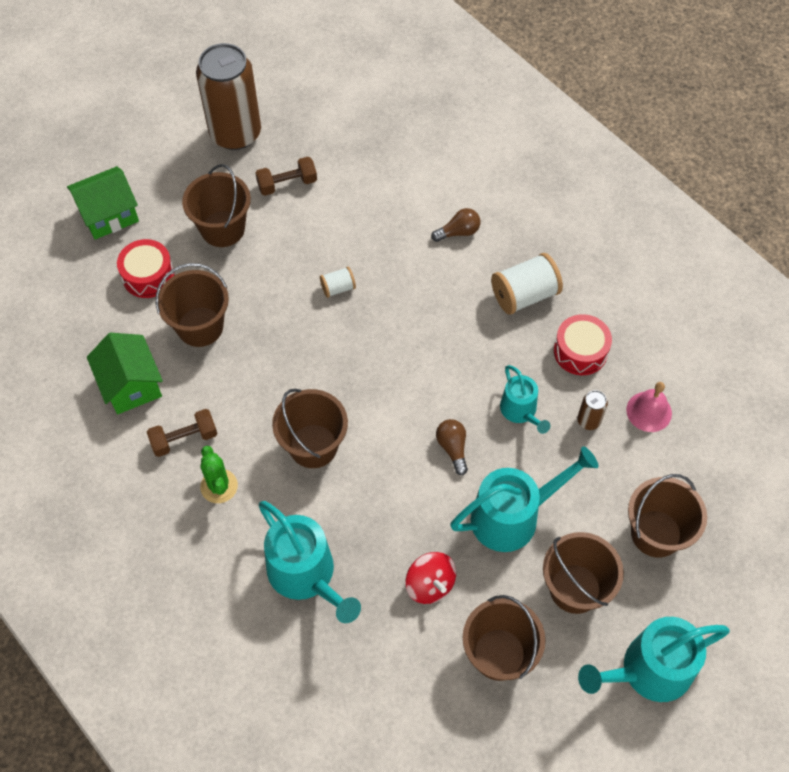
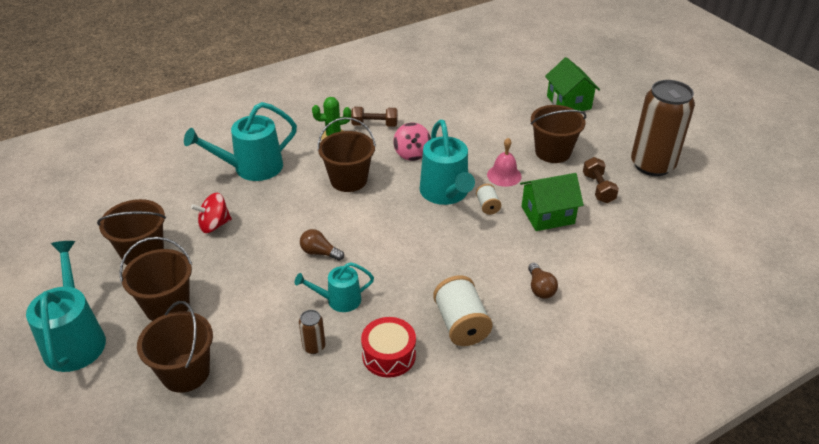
camera: 100 degrees right, 20 degrees down
green house [87,333,163,414] -> green house moved to [520,173,584,231]
red drum [117,239,175,298] -> none
brown dumbbell [147,409,218,457] -> brown dumbbell turned 75 degrees counterclockwise [351,107,398,127]
brown bucket [156,263,229,347] -> none
brown light bulb [436,419,468,475] -> brown light bulb turned 150 degrees counterclockwise [300,229,344,261]
turquoise watering can [450,446,598,552] -> turquoise watering can moved to [420,120,475,205]
pink bell [626,382,672,432] -> pink bell moved to [487,138,522,187]
none -> pink spinning top [394,123,431,161]

